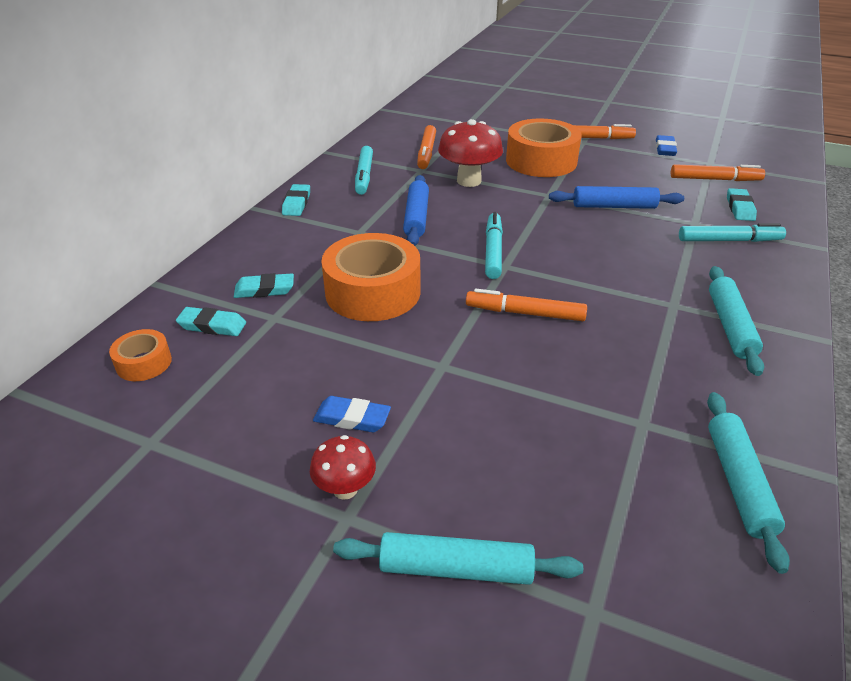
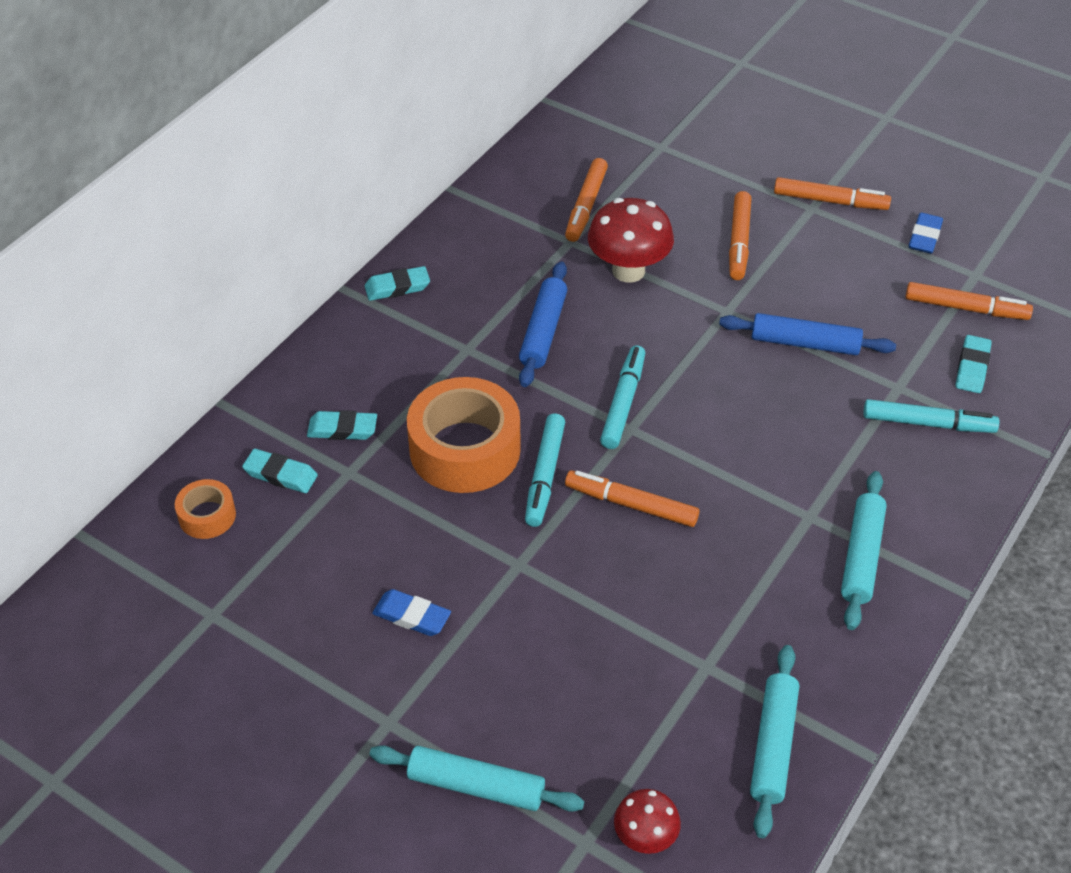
camera: 10 degrees right, 10 degrees up
turquoise eraser [282,184,310,216] -> turquoise eraser turned 60 degrees clockwise [365,266,430,301]
red mushroom [310,435,376,500] -> red mushroom moved to [614,789,681,854]
turquoise marker [355,146,373,195] -> turquoise marker moved to [525,414,565,527]
orange tape [506,118,582,177] -> orange marker [729,191,751,280]

